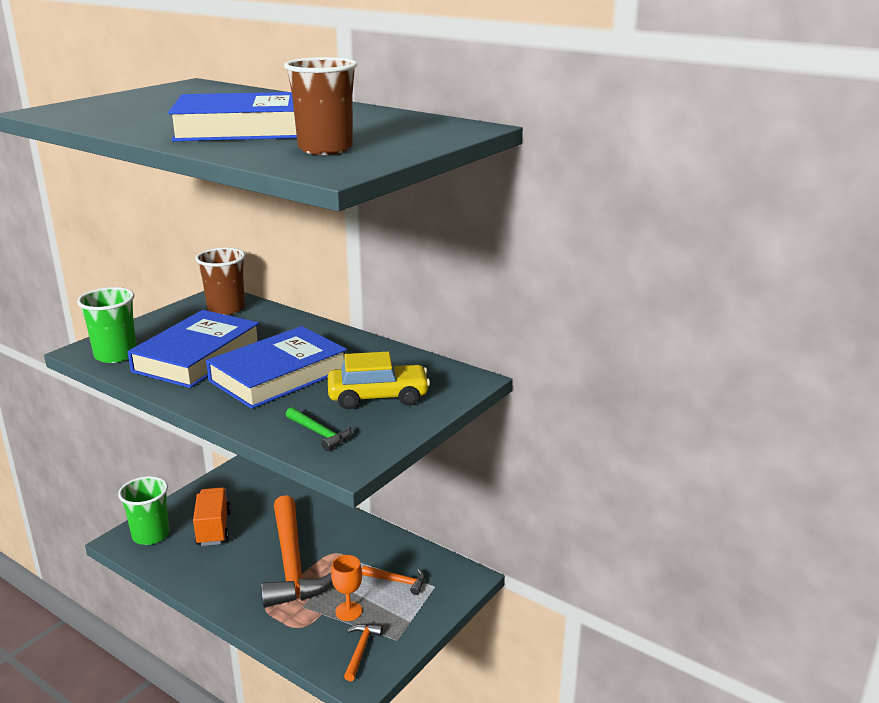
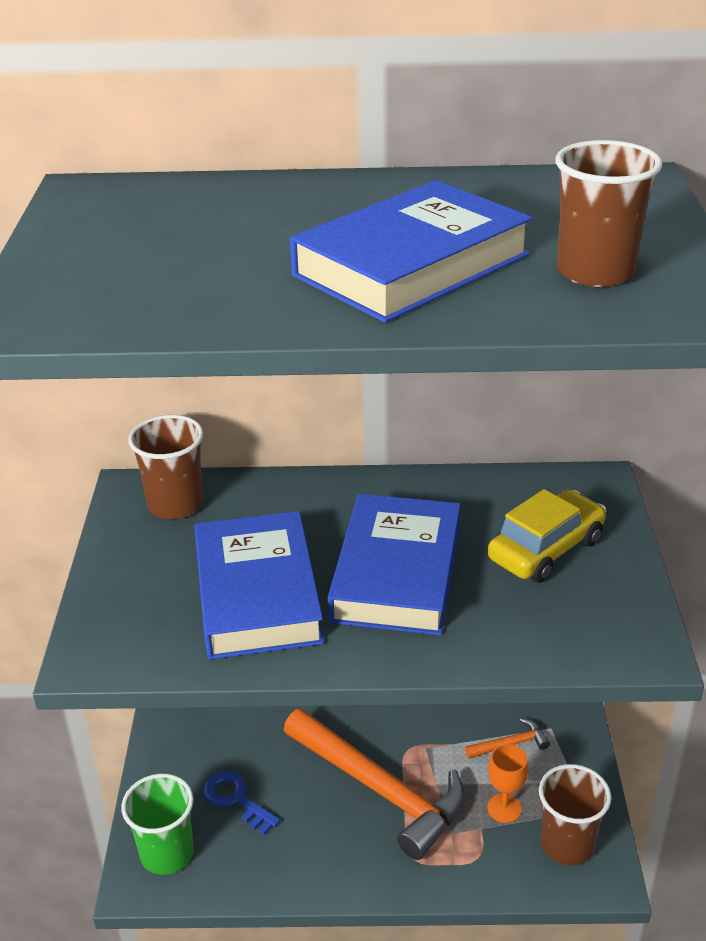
camera: 35 degrees left, 10 degrees up
green cup [77,287,137,363] -> none
orange truck [193,487,231,546] -> blue key [203,771,280,835]
green hammer [286,407,351,451] -> none
orange hammer [344,624,383,681] -> brown cup [539,764,611,865]

